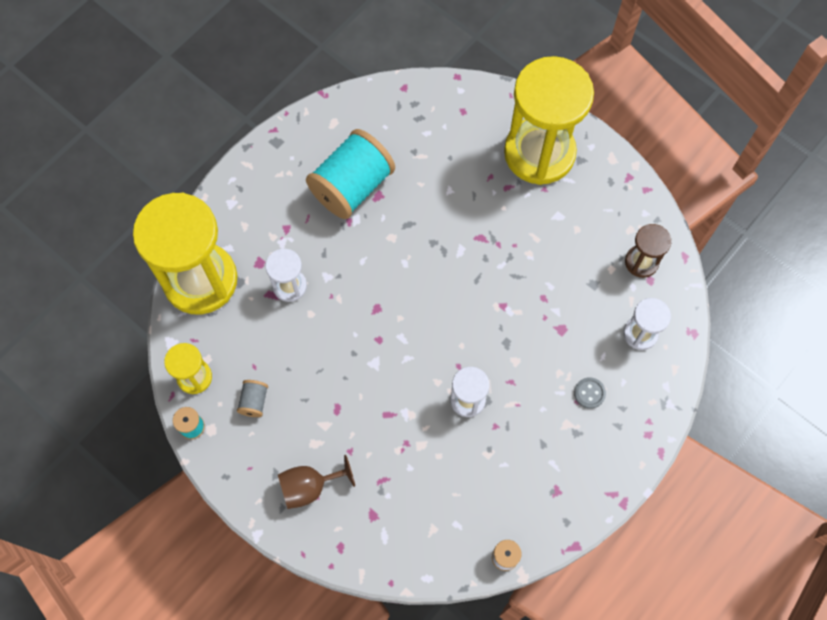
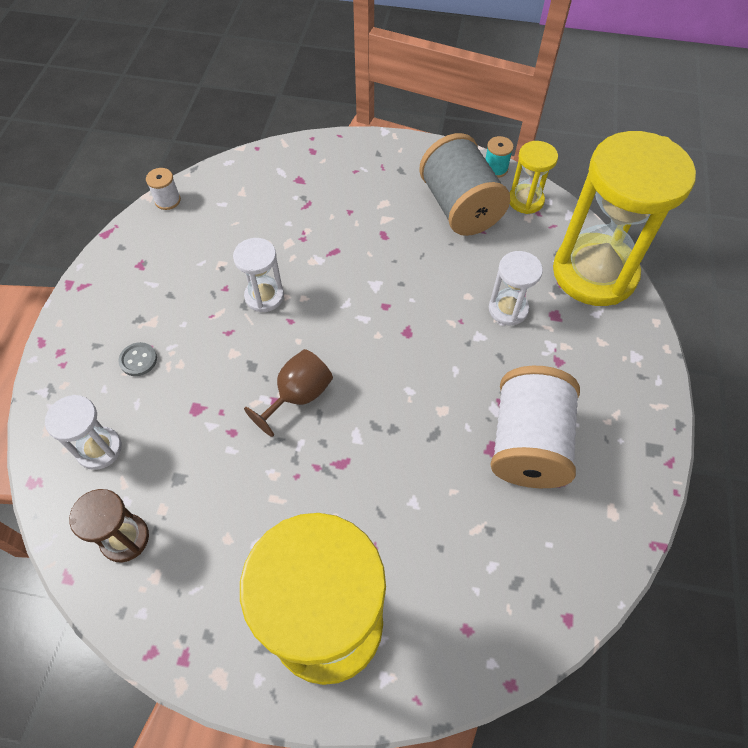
camera: 150 degrees right, 10 degrees down
grey spool [237,380,268,417] -> grey spool [419,133,510,236], size x2.39
brown goblet [278,455,355,509] -> brown goblet moved to [244,349,333,437]
turquoise spool [306,129,395,219] -> white spool [491,366,580,488]

